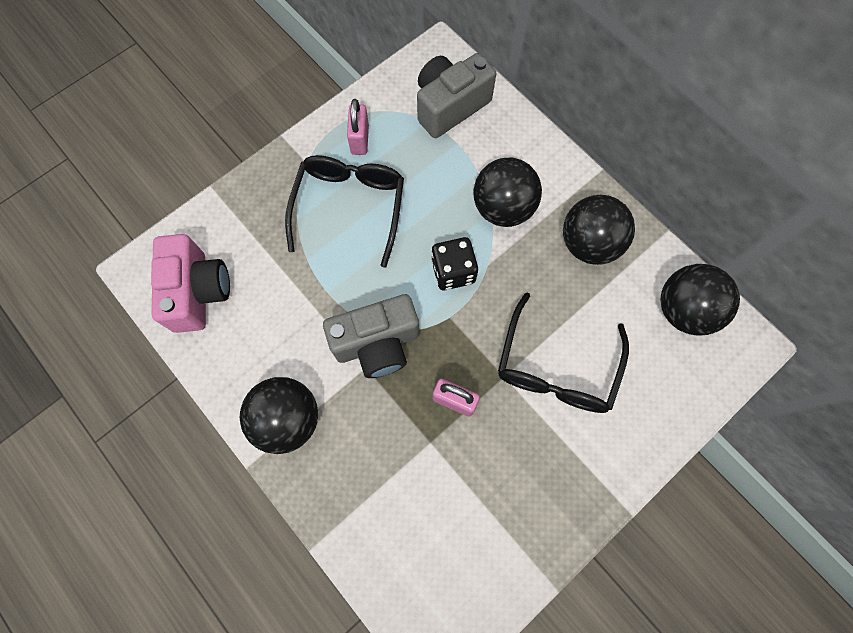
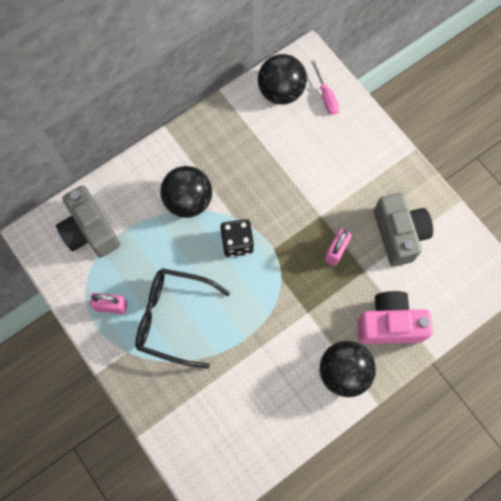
camera: 85 degrees left, 0 degrees up
pink camera [151,234,230,333] -> pink camera moved to [357,291,433,344]
grey camera [323,294,419,378] -> grey camera moved to [374,193,433,266]
black glasses [498,293,629,413] -> none
black ball [563,195,635,265] -> none
none -> pink screwdriver [311,60,339,115]

